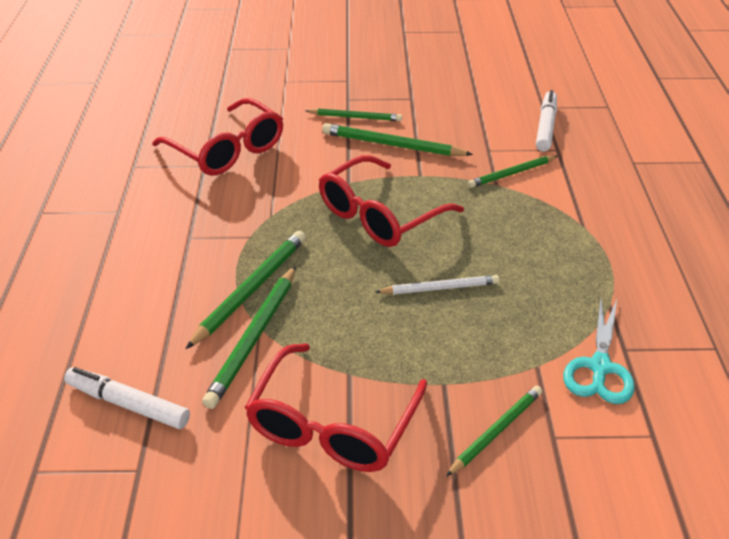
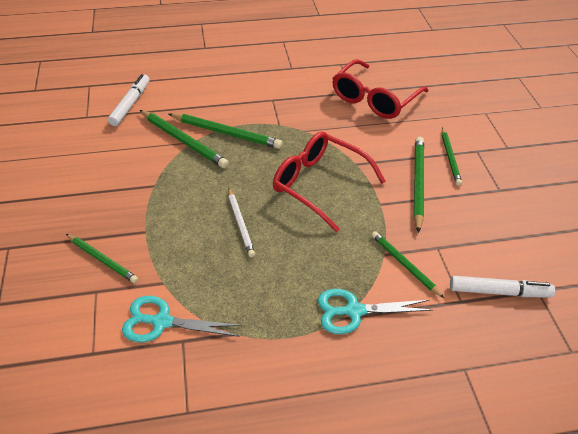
camera: 80 degrees right, 5 degrees up
green pencil [202,266,296,409] -> green pencil turned 150 degrees counterclockwise [140,110,229,168]
red glasses [245,343,427,472] -> none
none -> turquoise scissors [318,289,433,334]

